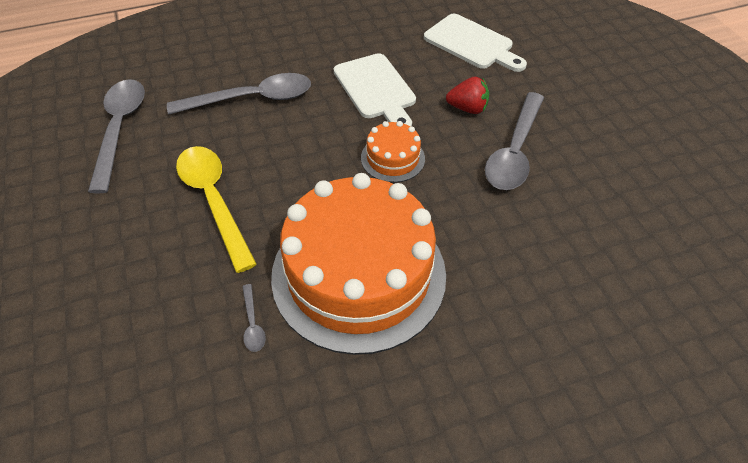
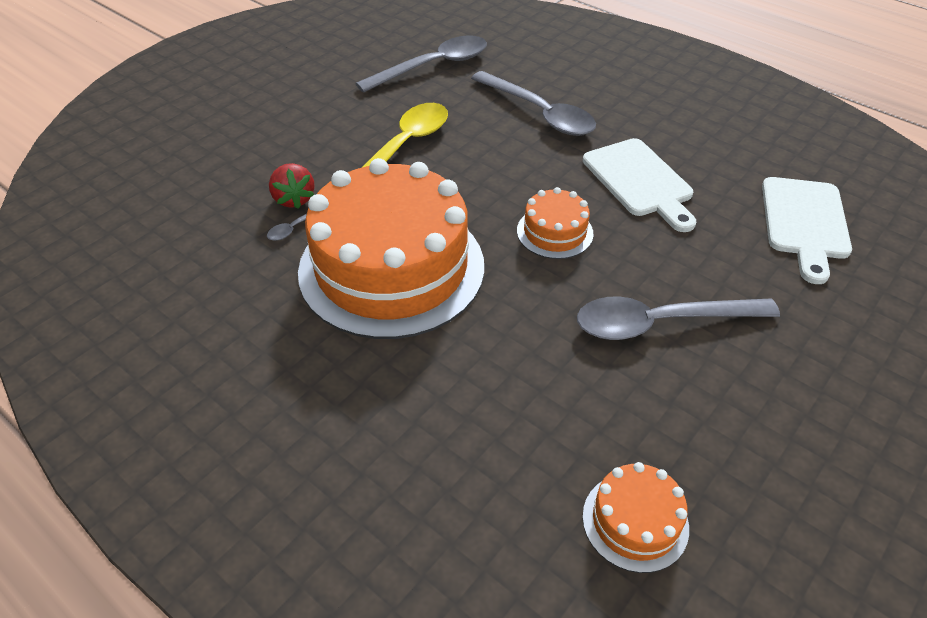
camera: 60 degrees right, 5 degrees down
white cutting board [334,53,416,127] -> white cutting board turned 60 degrees counterclockwise [583,138,696,232]
red strawberry [446,76,489,114] -> red strawberry moved to [269,163,315,209]
none -> orange cake [582,462,689,573]

